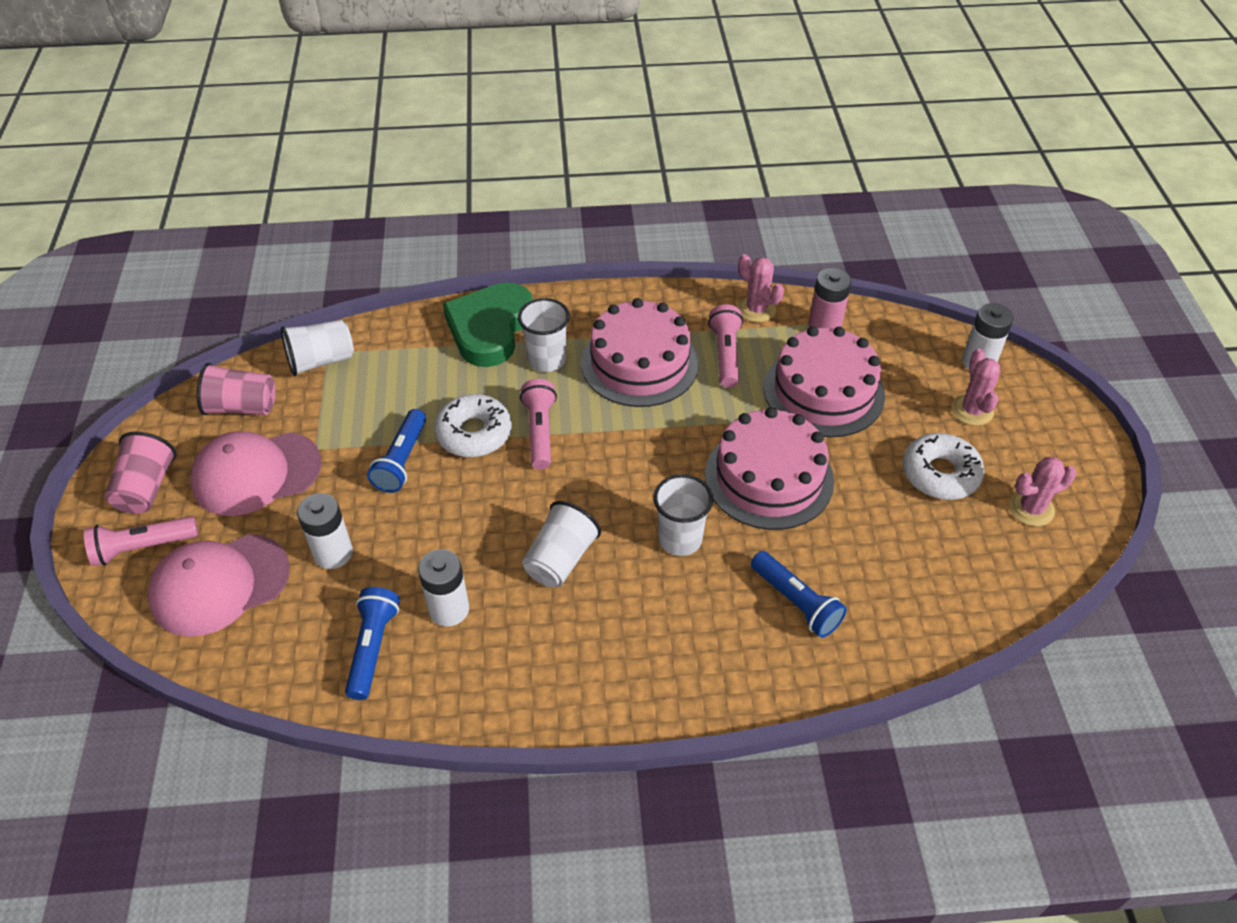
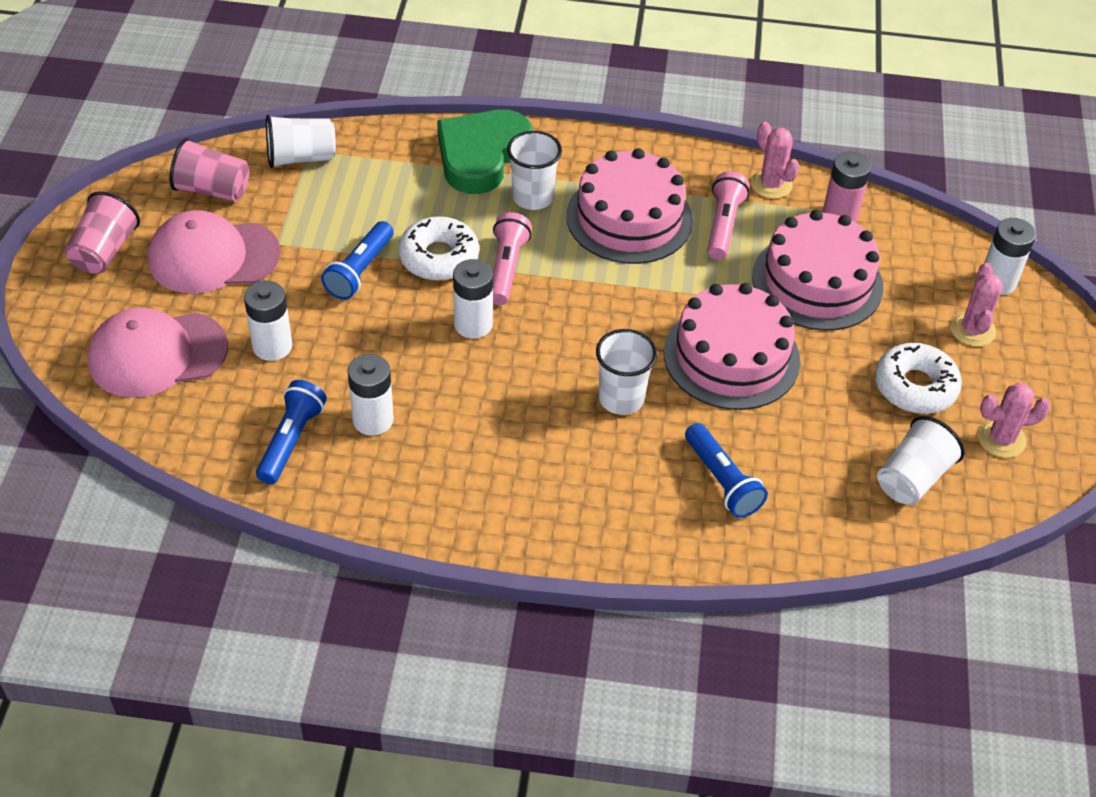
camera: 10 degrees right, 0 degrees up
pink flashlight [84,516,198,566] -> none
white cup [522,501,601,587] -> white cup moved to [877,416,965,505]
none -> white battery [453,259,493,339]

